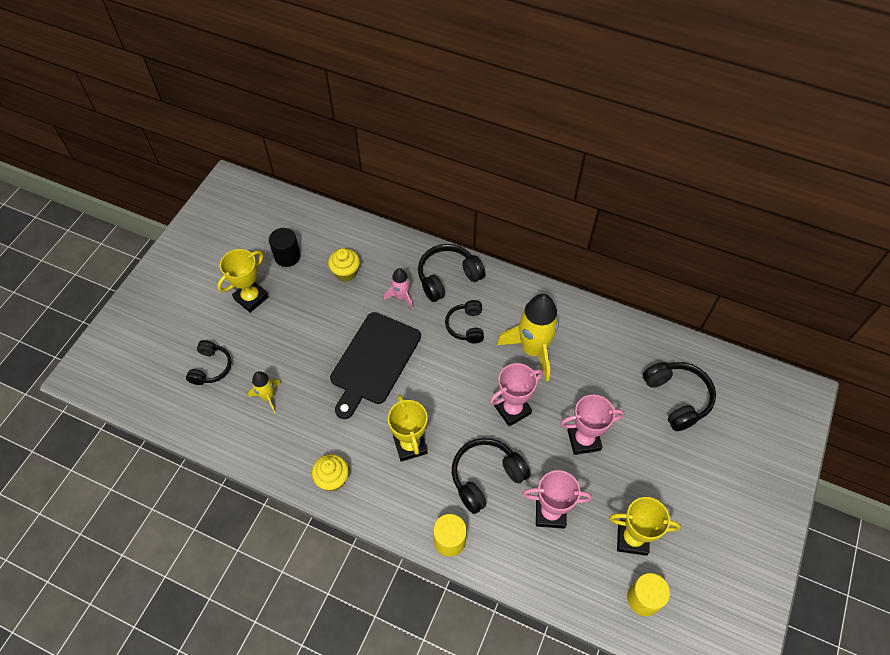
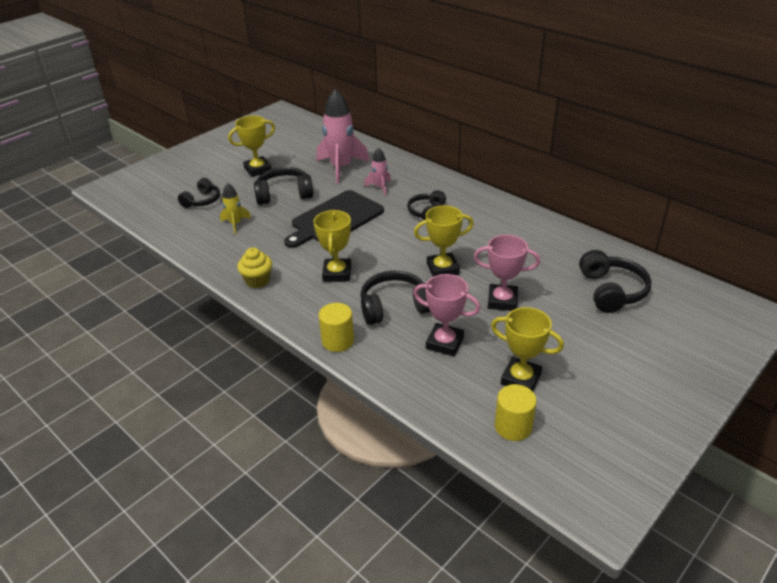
camera: 20 degrees right, 20 degrees down
black cylinder [269,228,301,267] -> none
yellow cupcake [328,248,360,282] -> pink rocket [317,89,369,184]
black headphones [418,244,486,302] -> black headphones moved to [254,167,313,205]
pink trophy [489,363,543,427] -> yellow trophy [414,205,474,277]
yellow rocket [497,294,559,381] -> none

